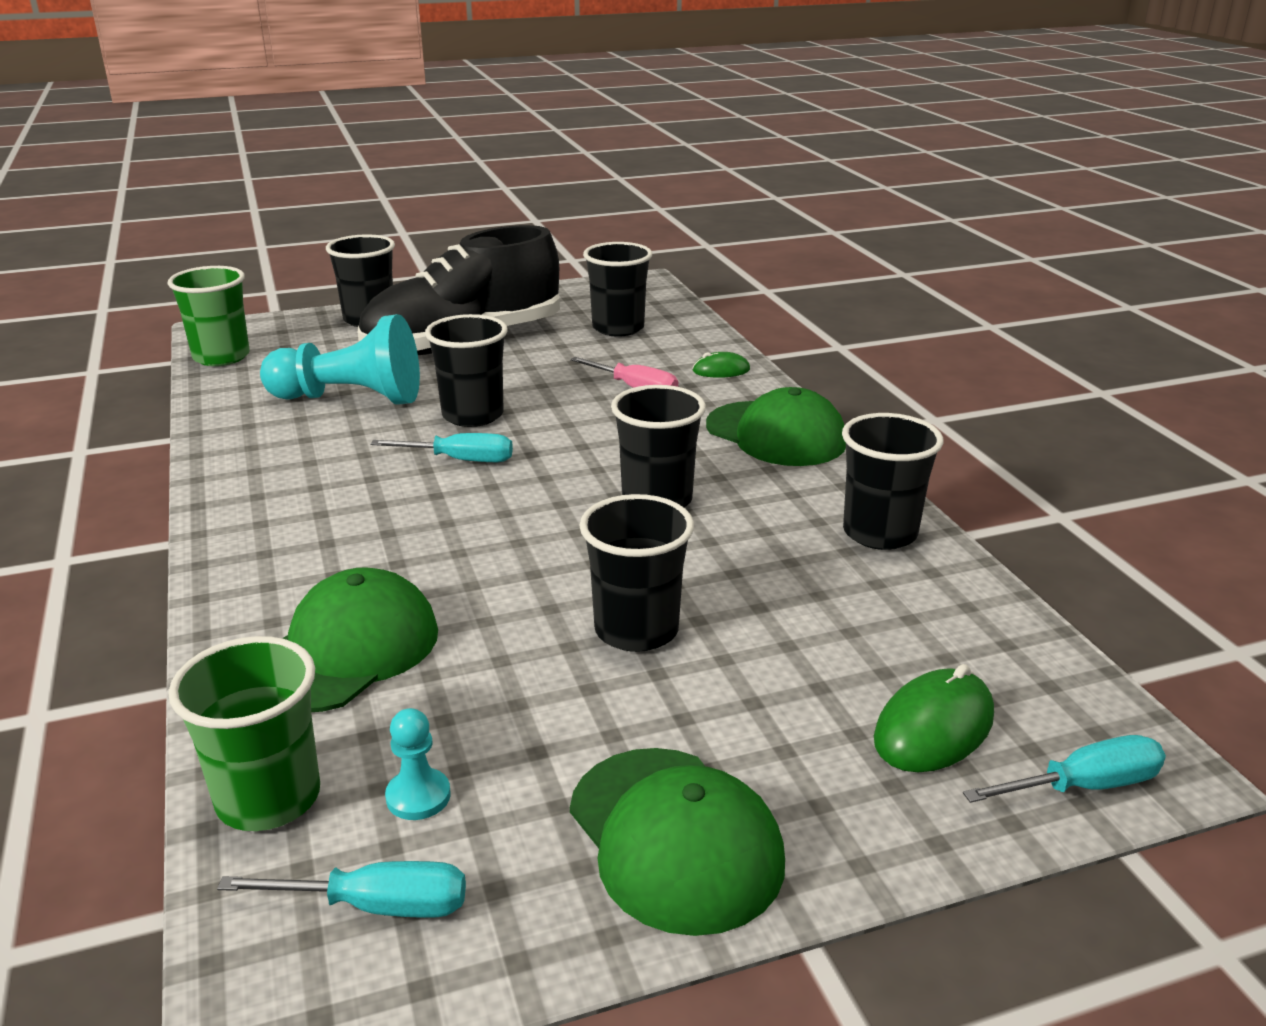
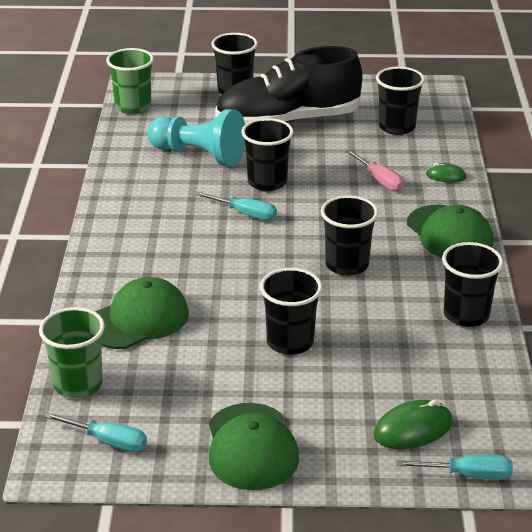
camera: 20 degrees right, 5 degrees up
turquoise pawn [385,708,451,820] -> none

